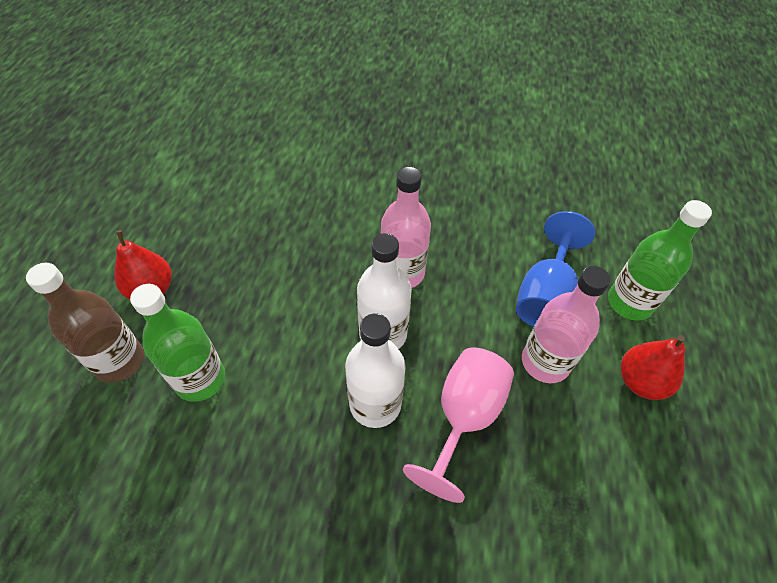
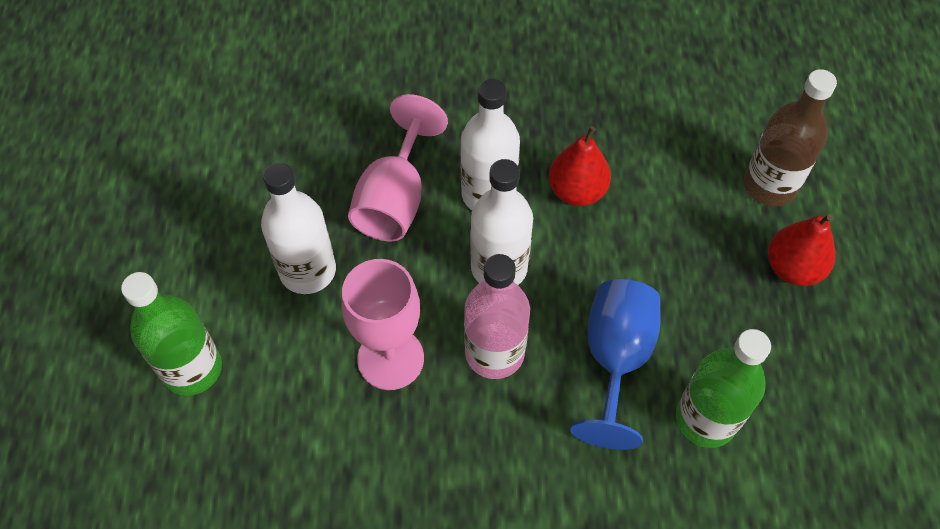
camera: 170 degrees right, 5 degrees up
green bottle [130,284,225,402] -> green bottle moved to [676,329,771,448]
blue goblet [516,211,595,327] -> blue goblet moved to [570,279,660,450]
pink bottle [522,266,610,383] -> white bottle [261,163,336,294]
red pear [621,335,685,400] -> red pear moved to [549,126,611,206]
none -> pink goblet [342,259,424,390]

